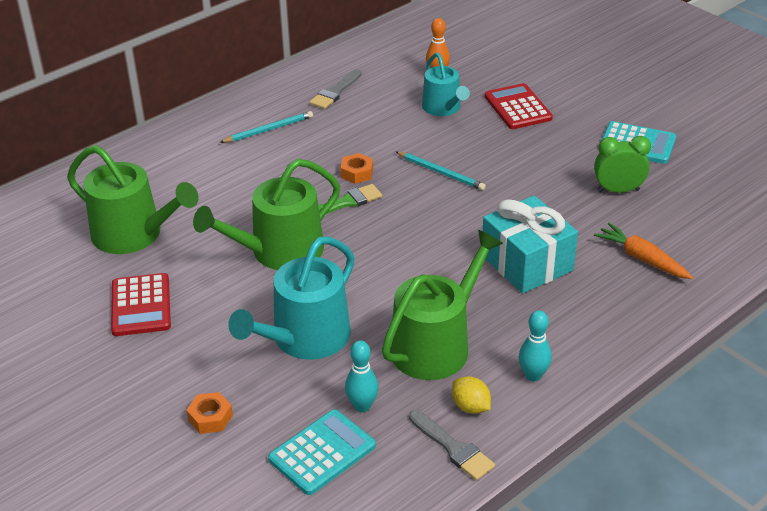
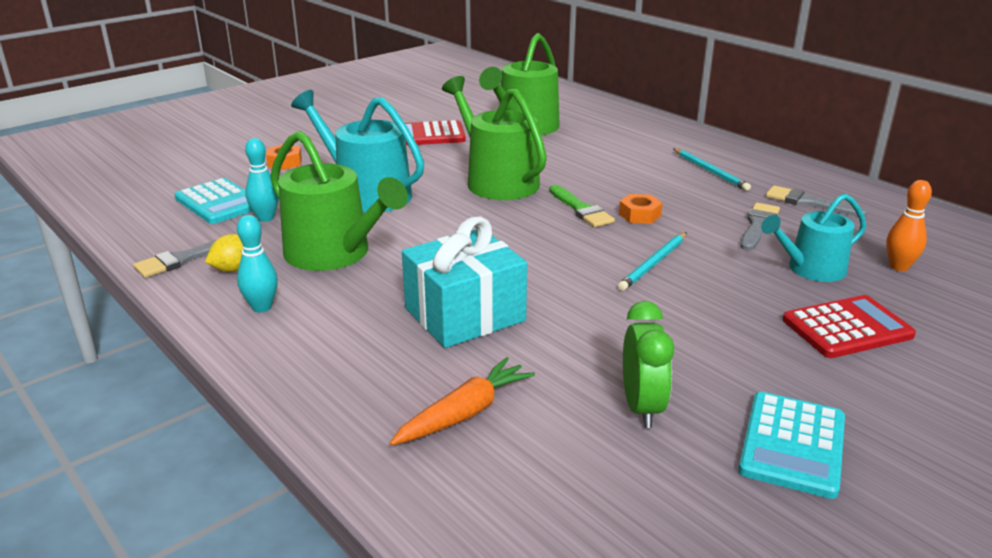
camera: 90 degrees right, 10 degrees down
none -> grey brush [740,202,780,251]

